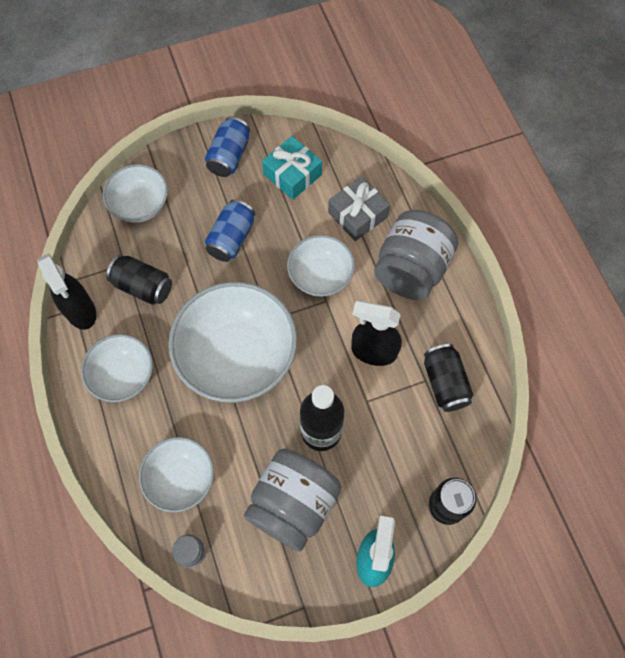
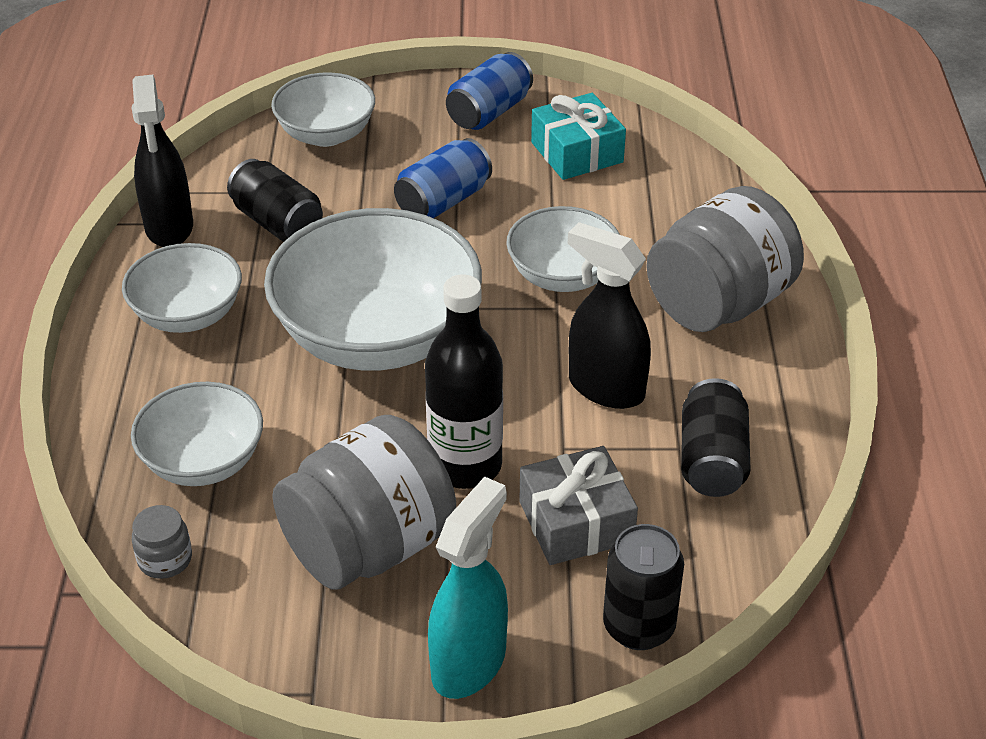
camera: 20 degrees right, 25 degrees down
grey gift [328,176,390,241] -> grey gift moved to [519,446,638,565]

